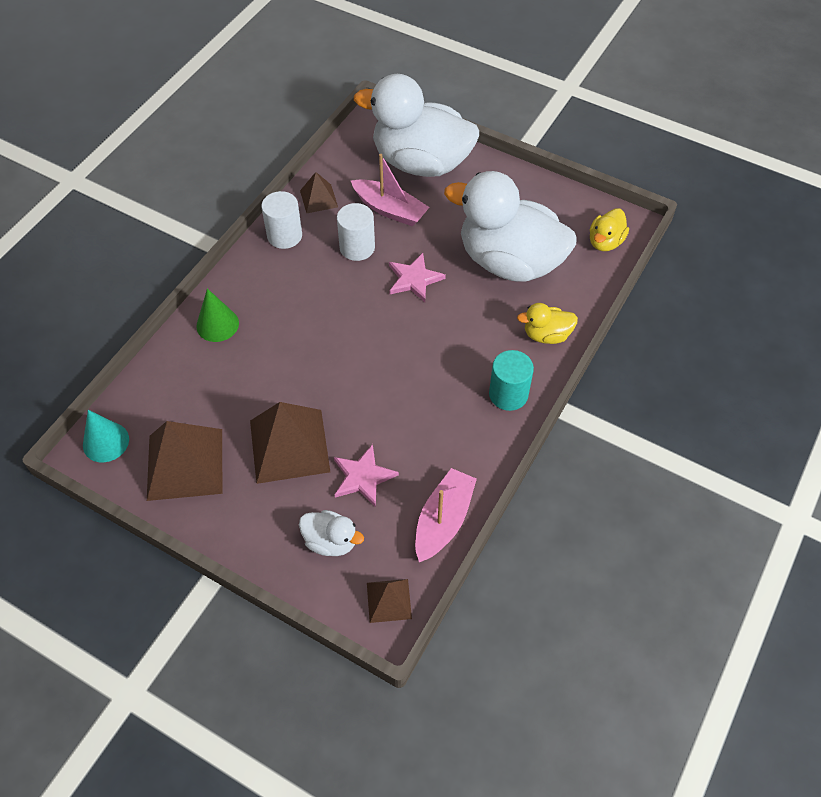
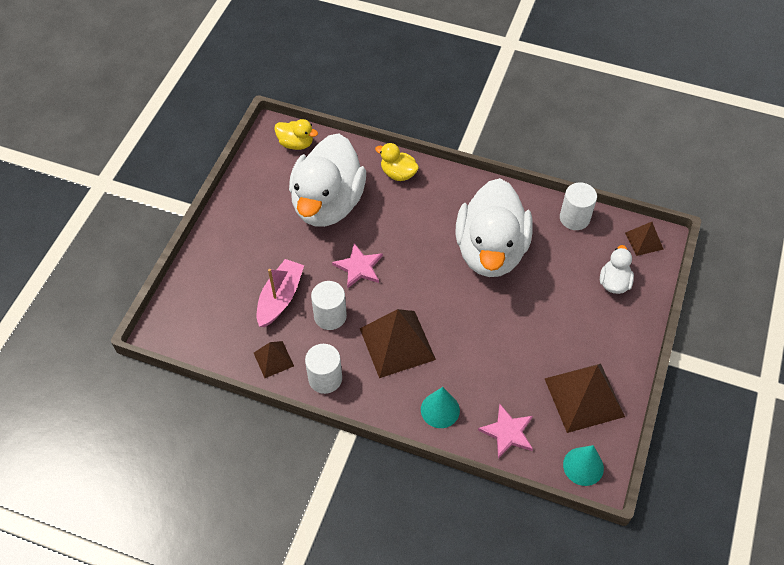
camera: 100 degrees left, 0 degrees up
green cone [196,288,239,342] -> turquoise cone [421,387,460,428]
brown pyramid [250,402,330,484] -> brown pyramid moved to [360,309,436,378]
pink star [334,444,399,507] -> pink star moved to [478,404,533,459]
white duck [354,74,479,177] -> white duck moved to [455,178,533,277]
pink boat [415,468,477,562] -> white cylinder [560,182,597,230]
turquoise cylinder [489,350,534,411] -> none
yellow duck [517,303,578,344] -> yellow duck turned 135 degrees clockwise [375,143,419,181]

